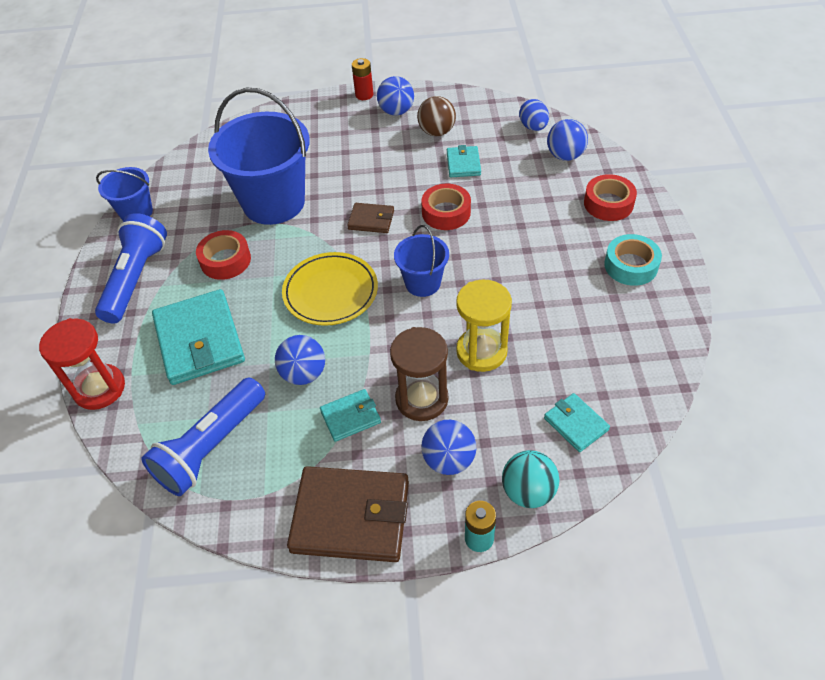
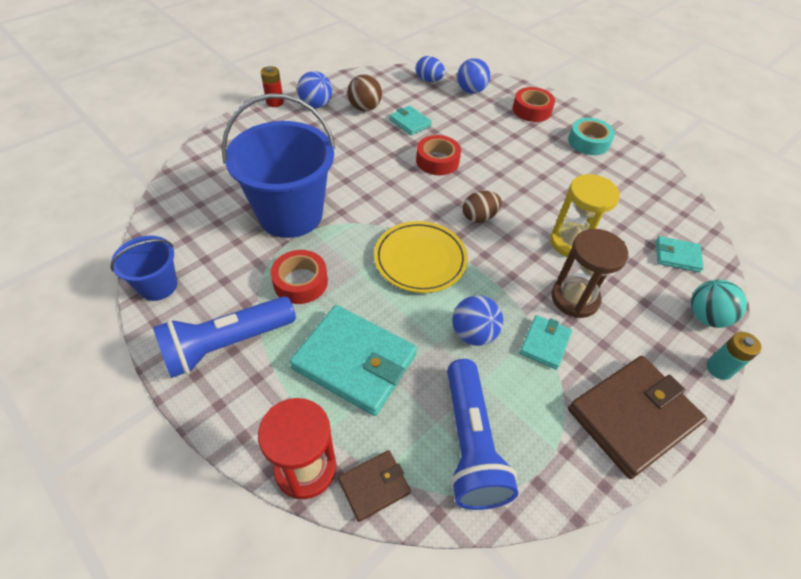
camera: 45 degrees left, 0 degrees up
blue flashlight [95,213,167,324] -> blue flashlight turned 90 degrees counterclockwise [153,296,296,378]
brown wallet [347,203,394,233] -> brown wallet moved to [338,450,411,522]
blue bucket [394,225,449,297] -> brown egg [463,191,502,223]
blue ball [421,420,476,475] -> none

